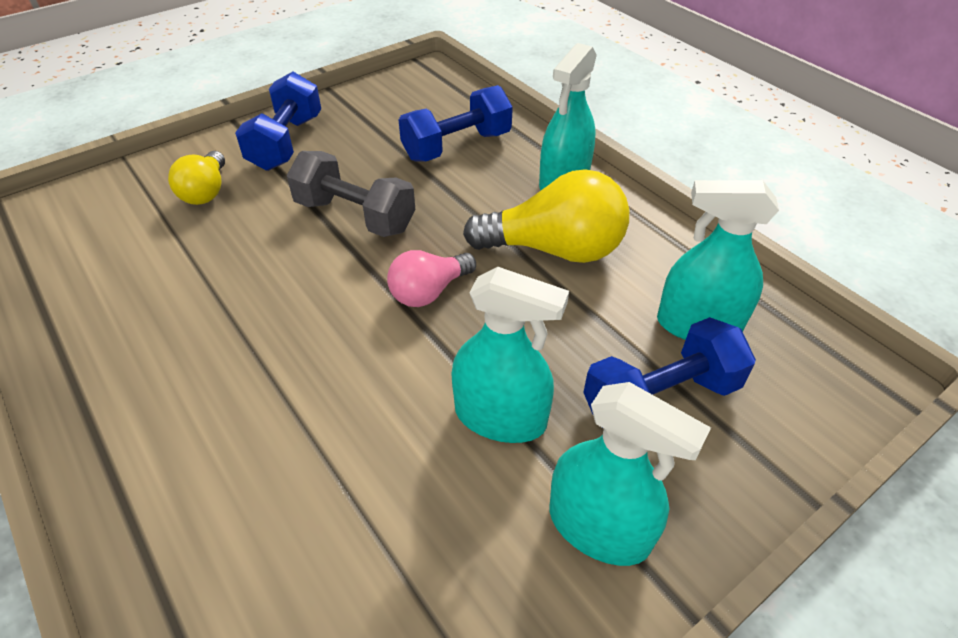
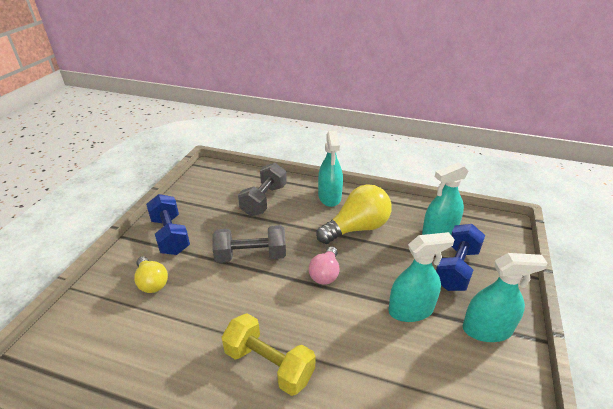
camera: 35 degrees left, 10 degrees down
blue dumbbell [399,85,513,162] -> grey dumbbell [238,163,287,216]
none -> yellow dumbbell [221,313,316,396]

